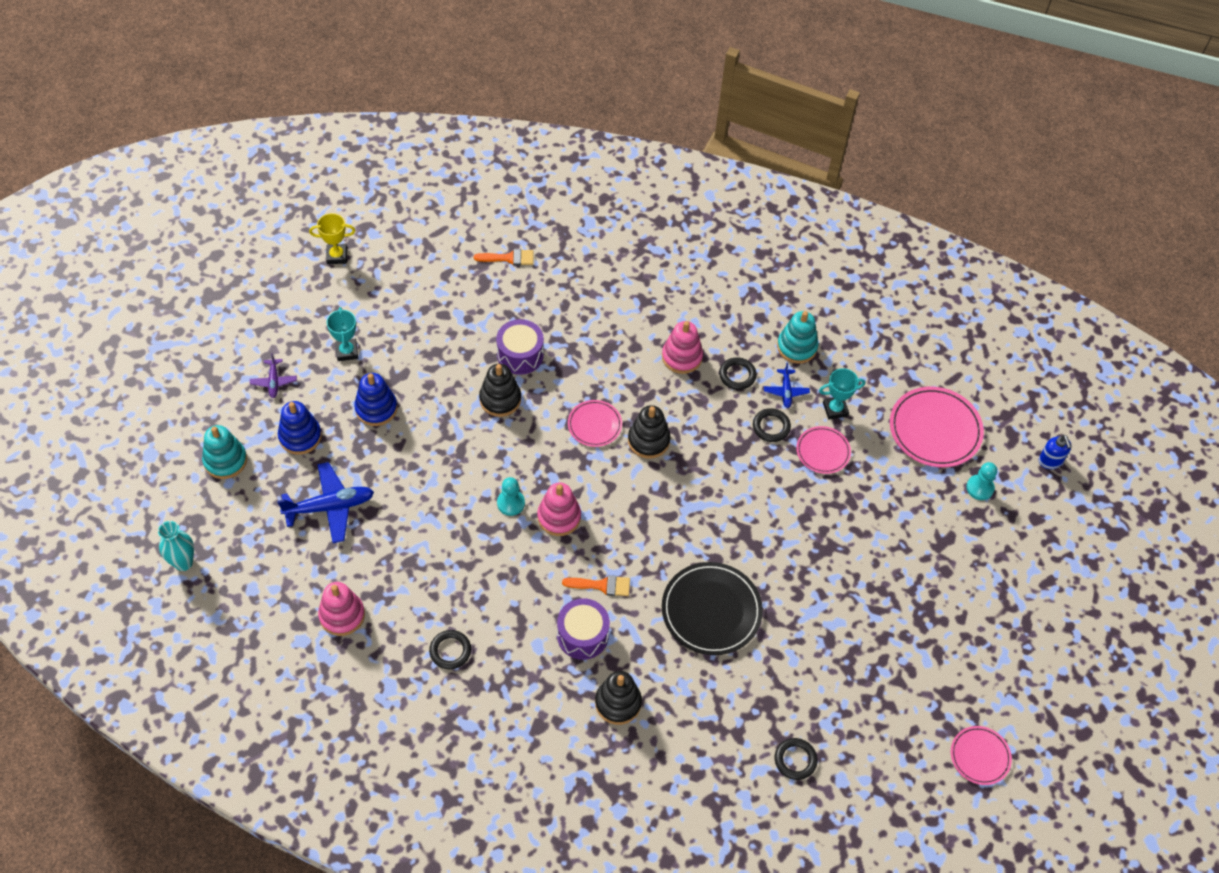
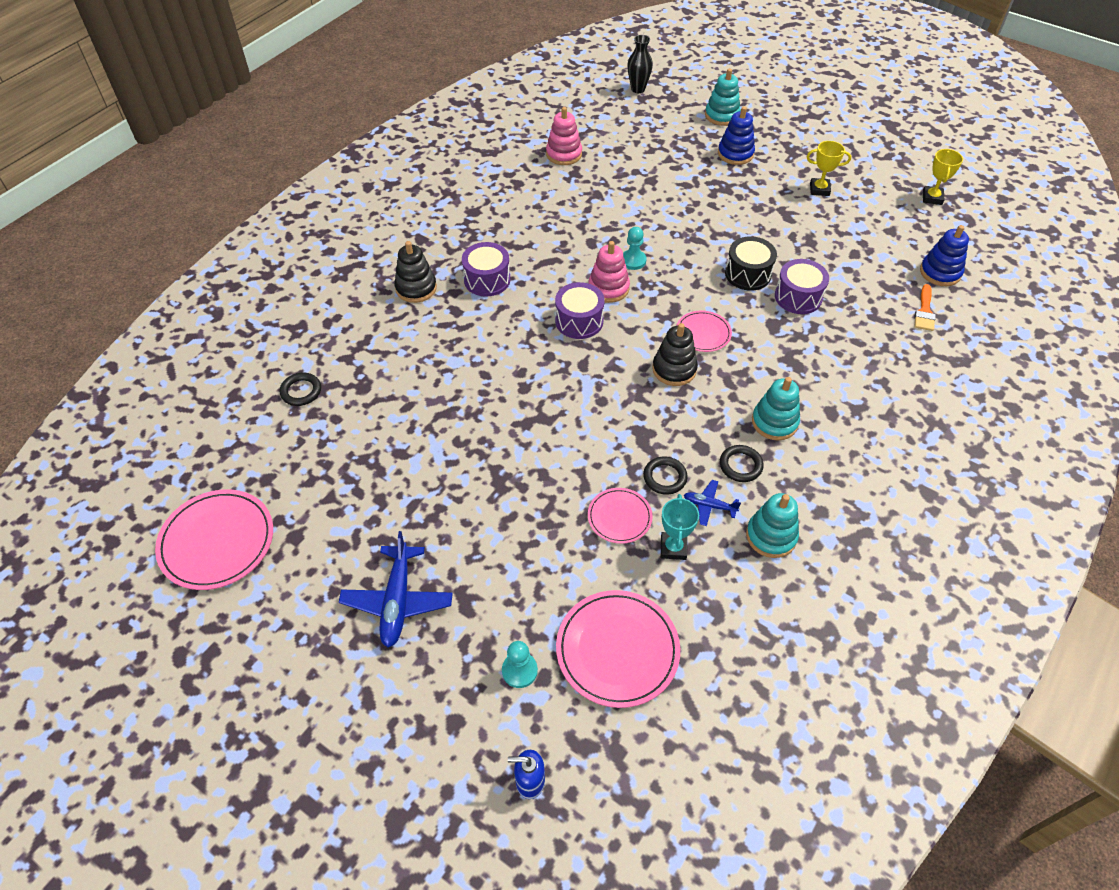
camera: 110 degrees right, 5 degrees down
turquoise vase [158,521,194,571] -> black vase [627,35,653,93]
purple plane [250,353,297,398] -> none
blue plane [277,462,374,543] -> blue plane moved to [339,531,453,647]
turquoise trophy [327,307,358,361] -> yellow trophy [807,141,851,196]
blue stacking toy [354,373,397,426] -> blue stacking toy moved to [920,225,969,286]
black ring [429,630,471,669] -> none
black stacking toy [479,364,521,417] -> black drum [725,236,777,291]
orange brush [562,575,630,596] -> none
pink stacking toy [662,321,703,374] -> turquoise stacking toy [752,377,800,440]
black plate [662,562,763,655] -> none
pink plate [951,726,1012,785] -> pink plate [155,489,273,590], size x1.73
none -> purple drum [555,282,604,339]

